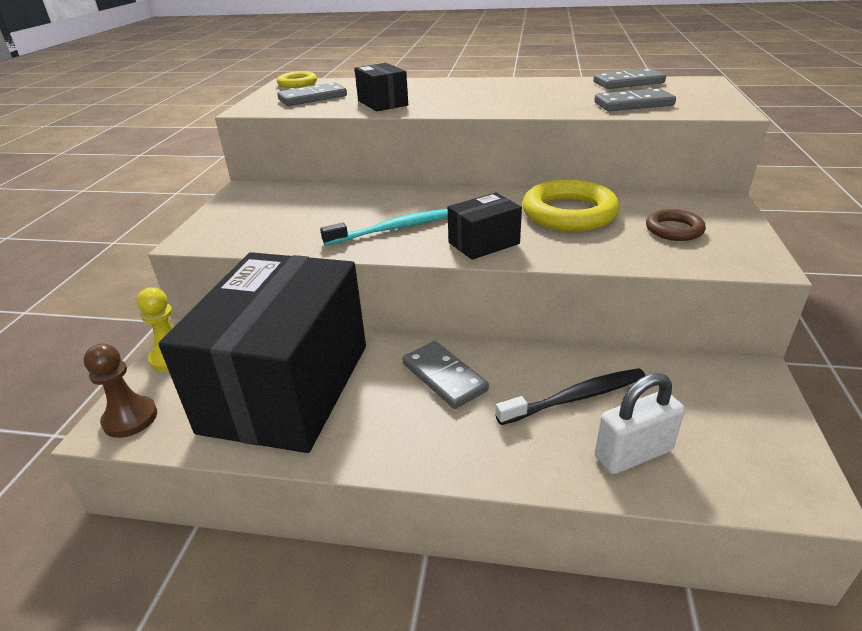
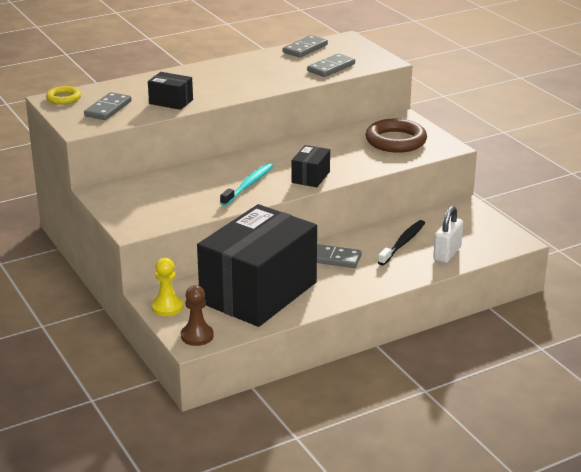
camera: 40 degrees left, 5 degrees down
black box [158,252,366,453] -> black box turned 60 degrees clockwise [197,204,317,327]
yellow ring [522,179,620,232] -> none
brown ring [646,209,706,241] -> brown ring [366,119,427,153], size x1.81

